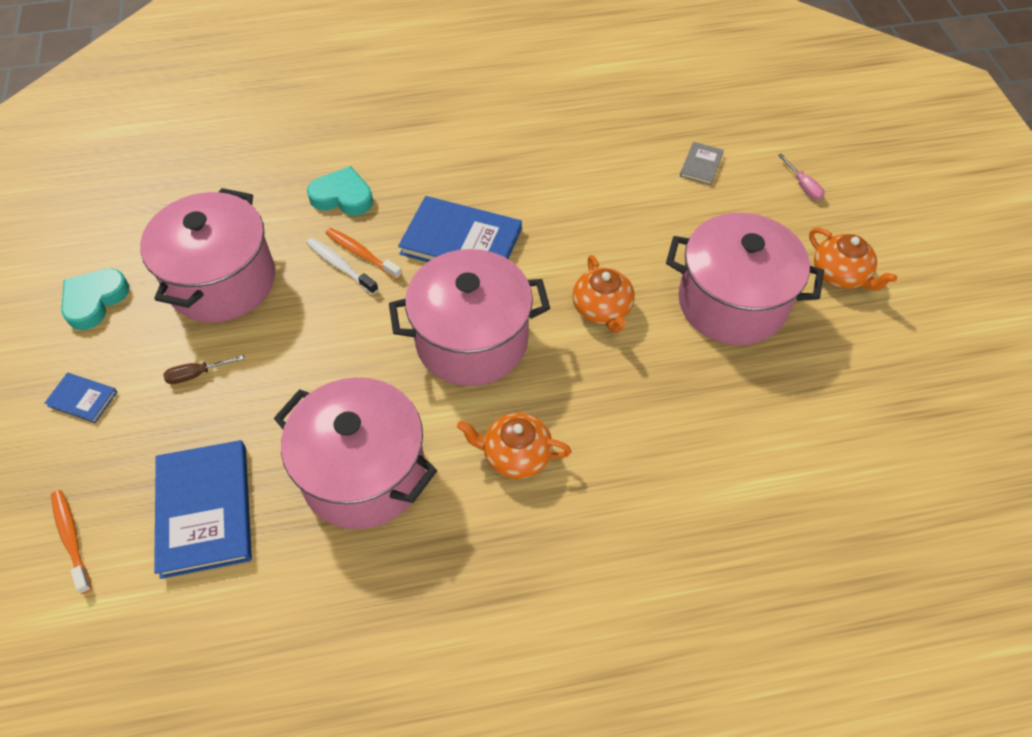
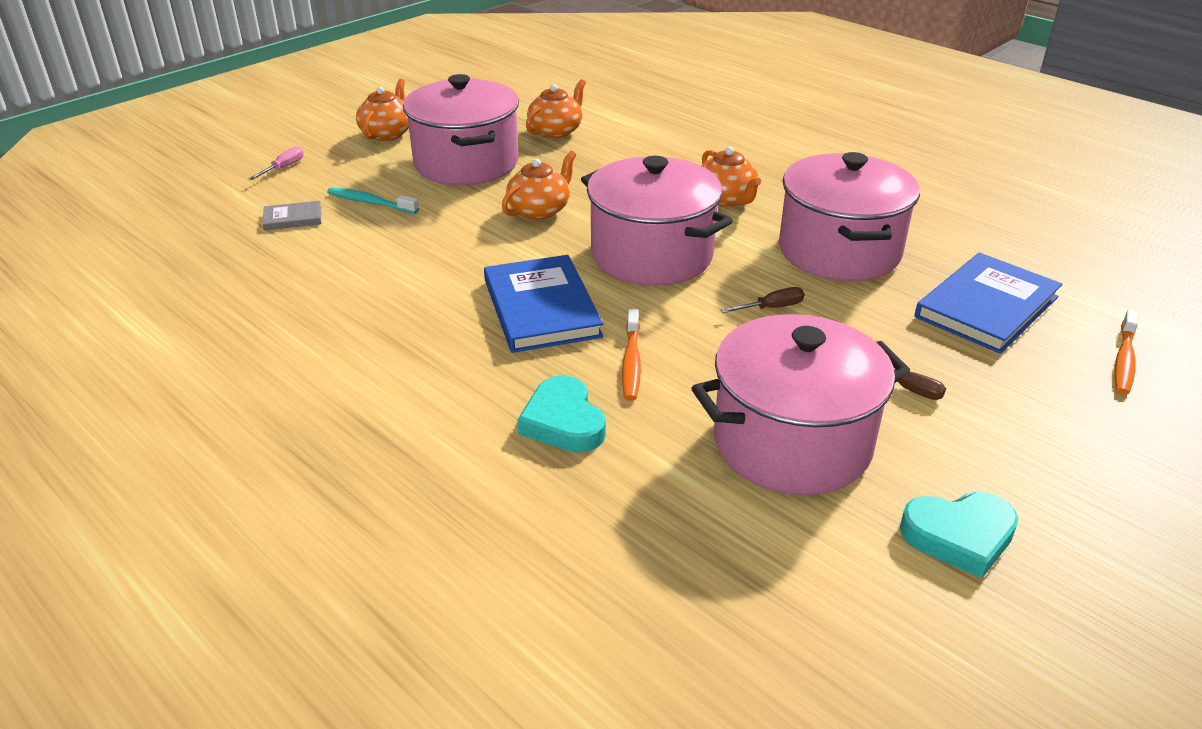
camera: 125 degrees left, 20 degrees down
blue book [45,373,117,423] -> none
white toothbrush [306,238,378,295] -> none
none -> turquoise toothbrush [327,187,419,214]
none -> orange teapot [526,79,586,139]
none -> brown screwdriver [721,287,804,313]

